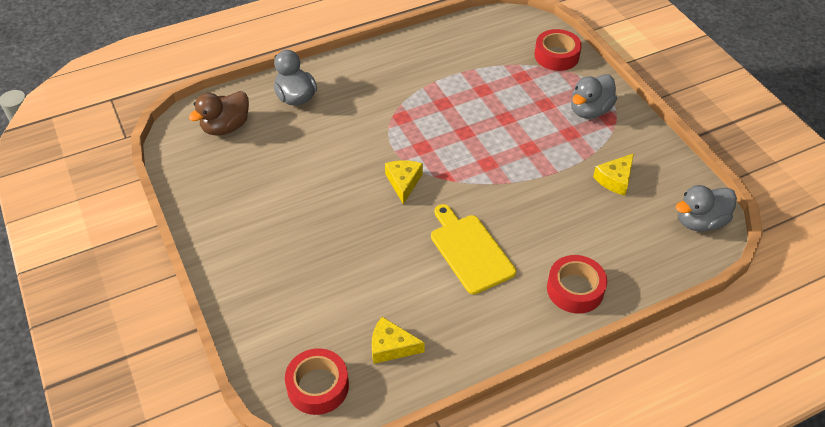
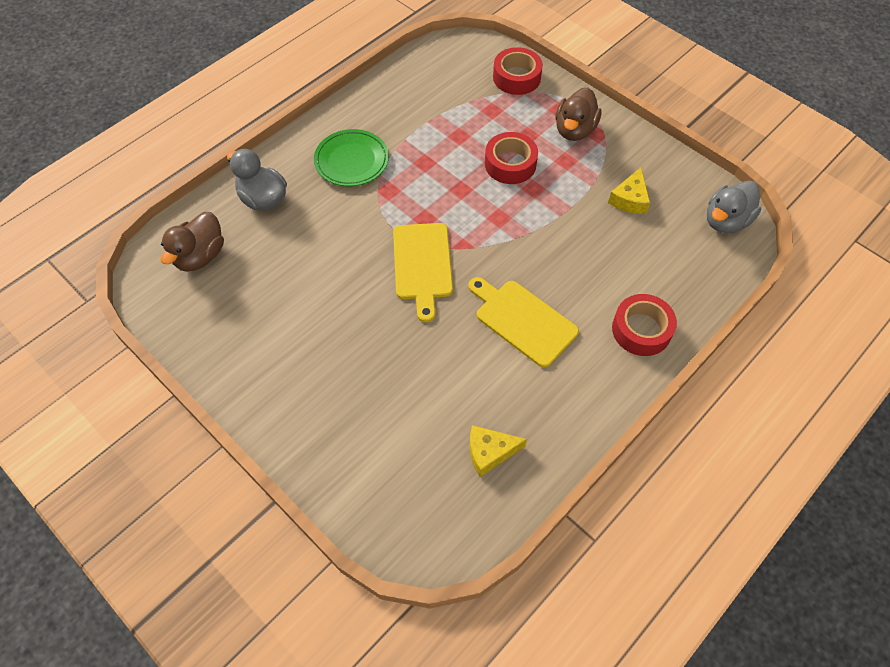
camera: 20 degrees left, 10 degrees up
red tape [285,348,349,415] -> red tape moved to [485,132,538,184]
yellow cheese [385,160,423,205] -> yellow cutting board [393,223,453,322]
grey duck [571,74,617,119] -> brown duck [555,87,602,141]
none -> green plate [314,129,389,186]

